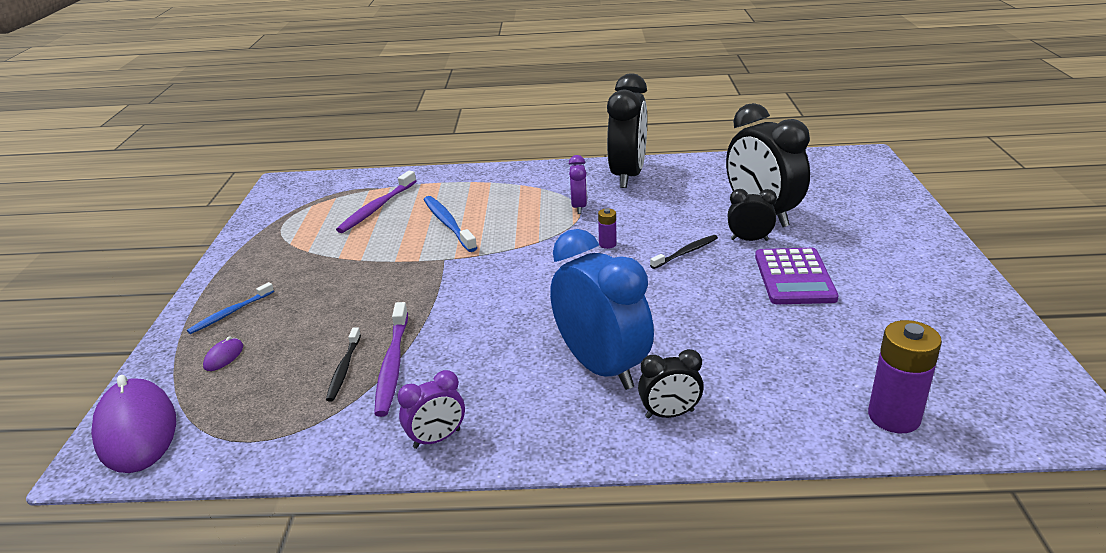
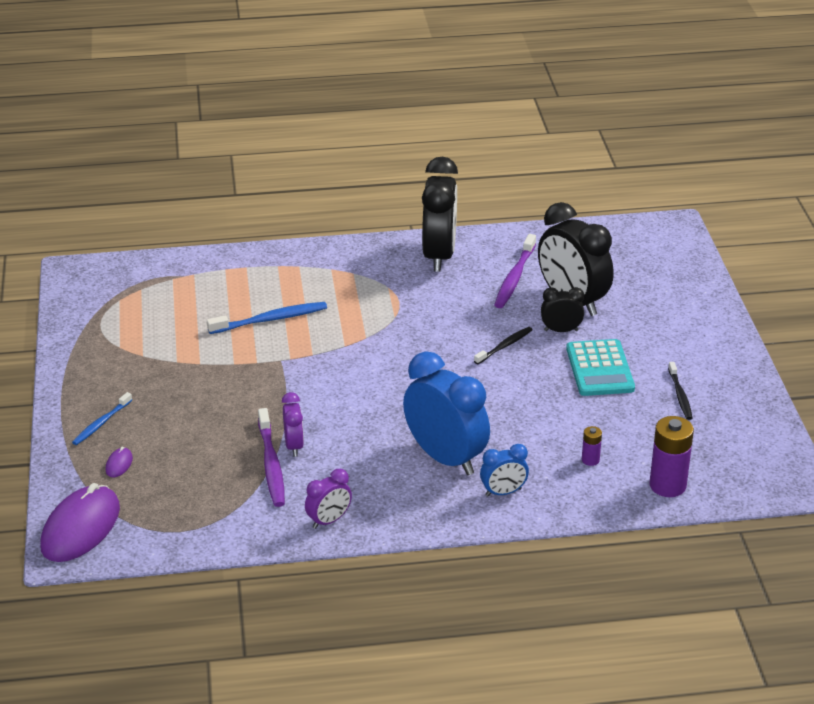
camera: 10 degrees left, 5 degrees up
purple mouse [91,375,176,473] -> purple mouse turned 60 degrees clockwise [40,483,120,562]
black toothbrush [326,327,361,402] -> black toothbrush moved to [668,362,692,420]
purple toothbrush [336,171,416,233] -> purple toothbrush moved to [494,234,536,308]
blue toothbrush [424,196,477,252] -> blue toothbrush turned 105 degrees clockwise [207,302,327,334]
purple clock [569,155,587,214] -> purple clock moved to [282,392,304,457]
purple battery [598,208,617,249] -> purple battery moved to [582,426,602,466]
black clock [638,349,704,418] -> blue clock [480,444,529,496]
purple calculator [755,248,839,304] -> turquoise calculator [566,339,635,396]

